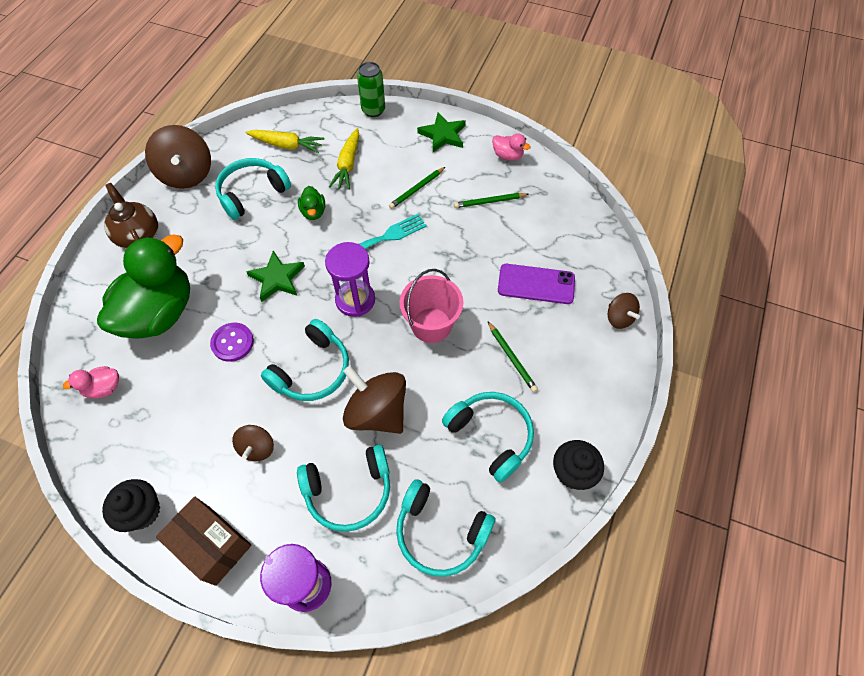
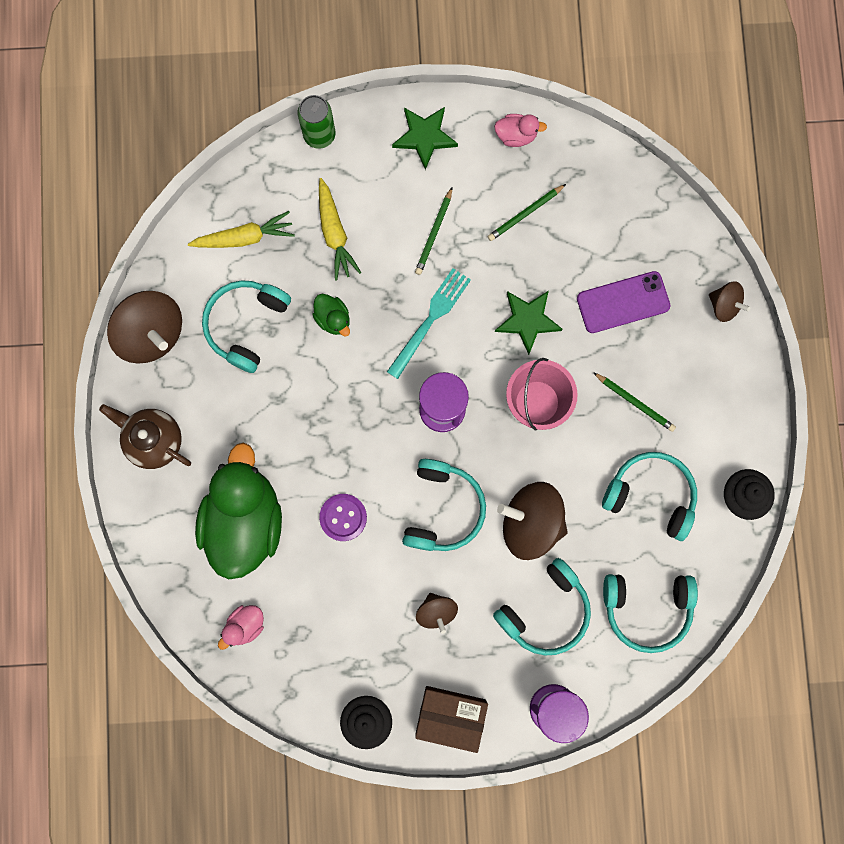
camera: 25 degrees left, 20 degrees up
green star [247,251,305,302] -> green star moved to [495,291,562,355]

